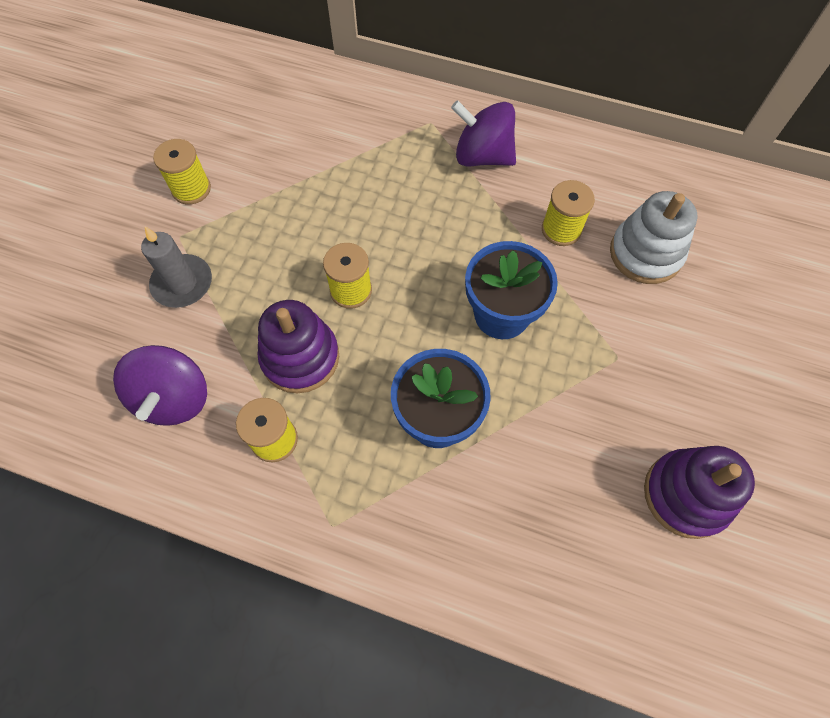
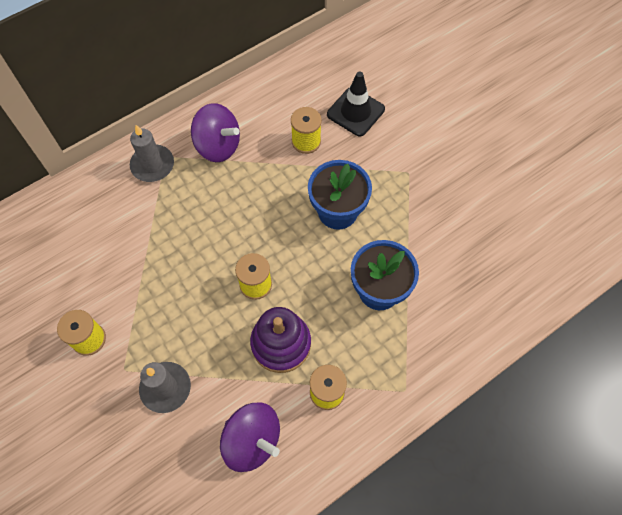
camera: 55 degrees left, 0 degrees up
purple spinning top [451,100,516,167] -> purple spinning top turned 120 degrees counterclockwise [191,103,240,162]
white stacking toy [610,191,697,284] -> black traffic cone [327,72,385,137]
purple stacking toy [644,446,755,539] -> none
none -> grey candle [130,125,174,182]

